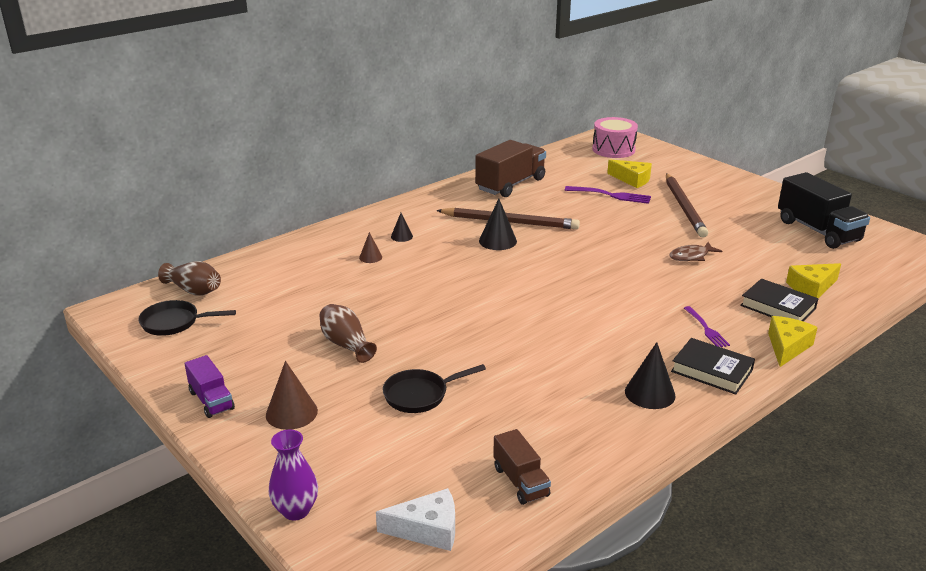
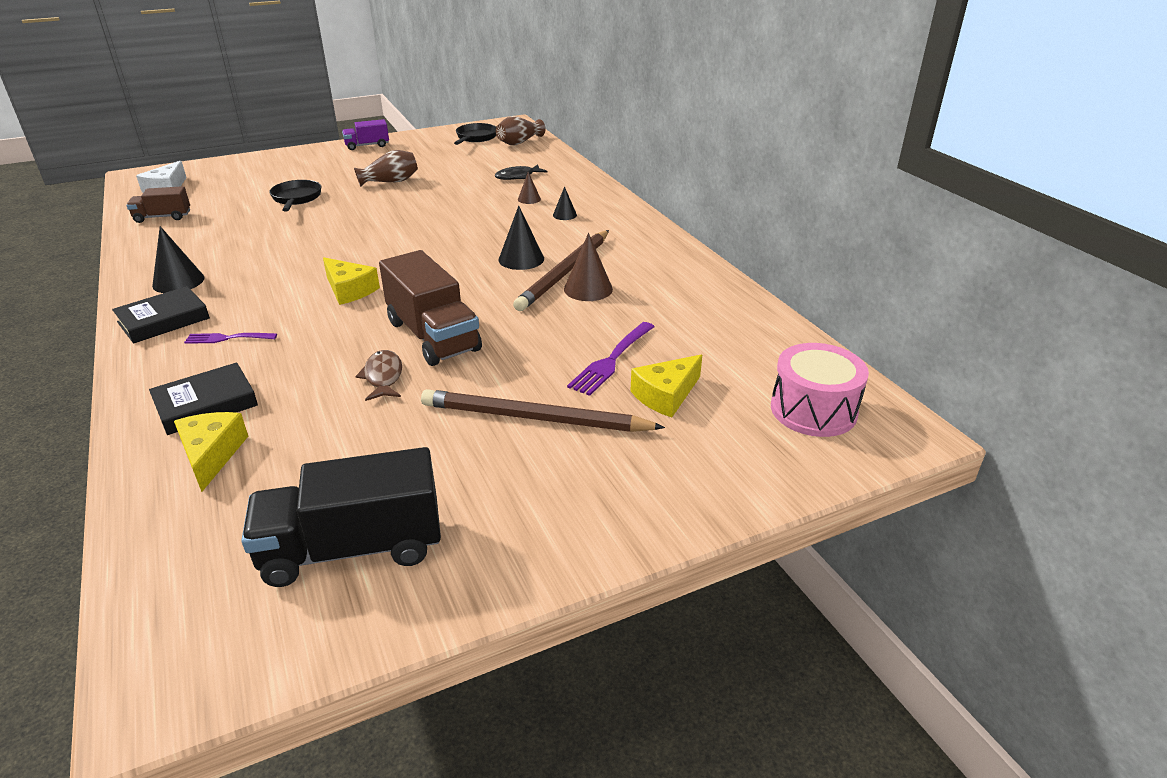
camera: 105 degrees right, 5 degrees up
brown cone [266,361,318,430] -> brown cone moved to [564,233,613,301]
purple vase [269,430,318,520] -> none
brown truck [475,140,546,197] -> brown truck moved to [379,250,482,366]
yellow cheese [768,316,818,367] -> yellow cheese moved to [323,257,380,305]
none -> black fish [495,164,547,180]

